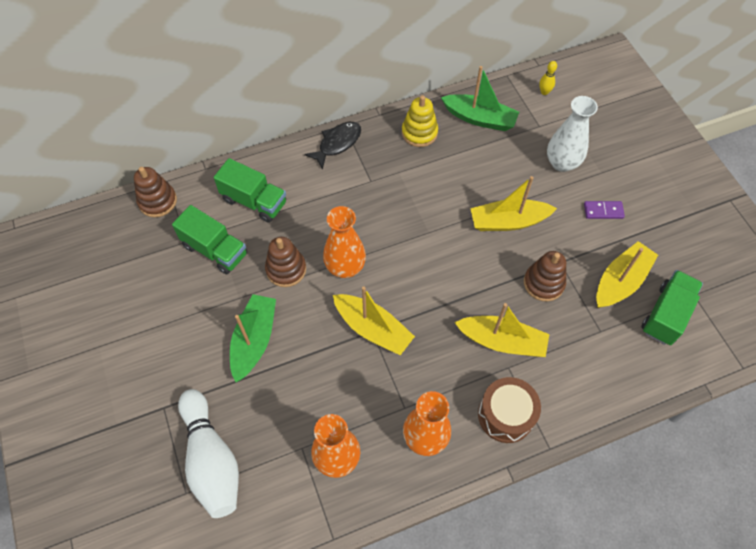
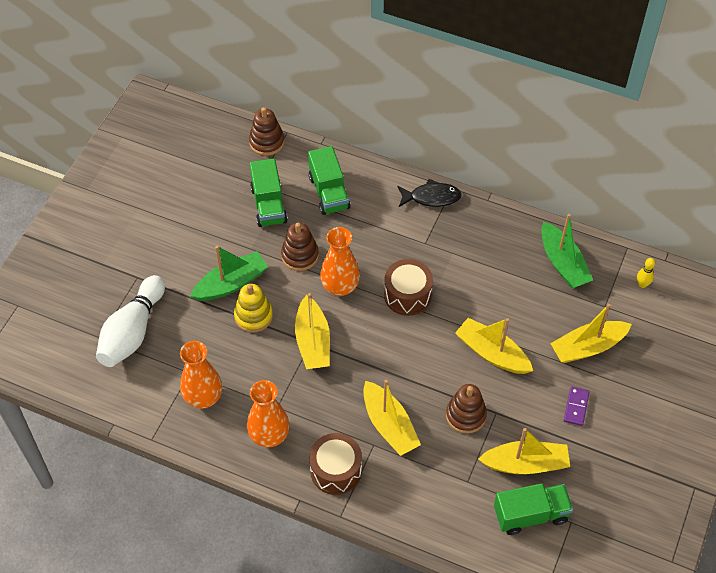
camera: 45 degrees right, 5 degrees down
yellow stacking toy [402,95,438,147] -> yellow stacking toy moved to [234,284,273,333]
white vase [547,96,598,172] -> yellow boat [550,304,632,363]
purple domino [584,201,625,219] -> purple domino turned 60 degrees clockwise [564,387,590,426]
none -> brown drum [384,259,433,316]

